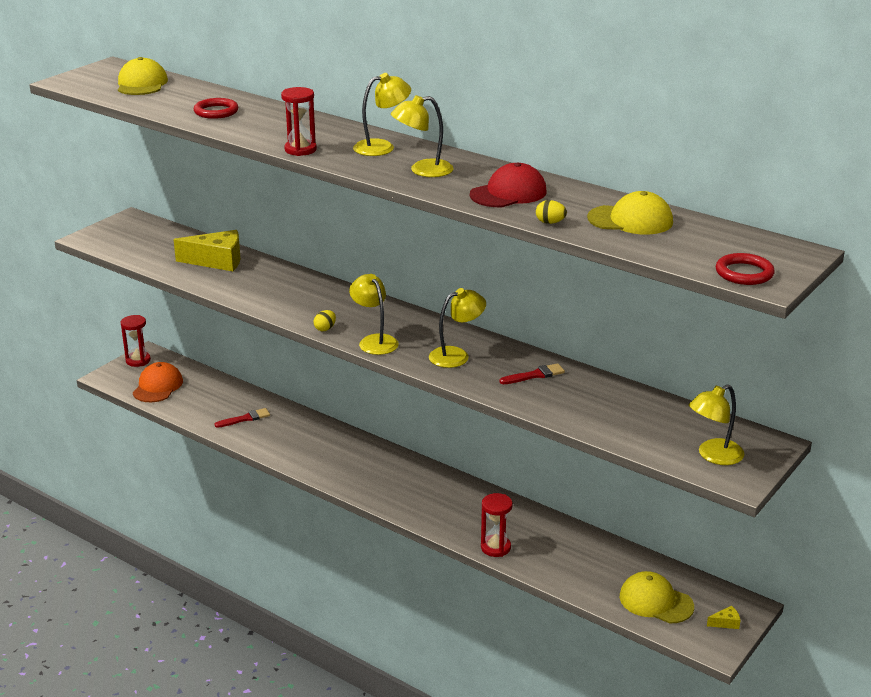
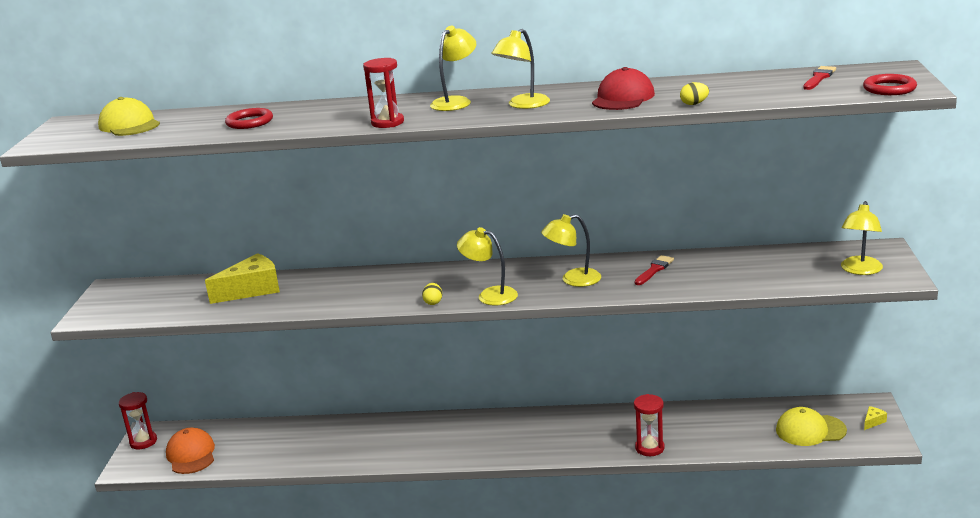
camera: 30 degrees left, 5 degrees down
red brush [215,408,270,428] -> red brush moved to [803,66,836,90]
yellow lamp [429,288,486,368] -> yellow lamp turned 135 degrees counterclockwise [541,214,601,287]
yellow cap [587,191,673,234] -> none

